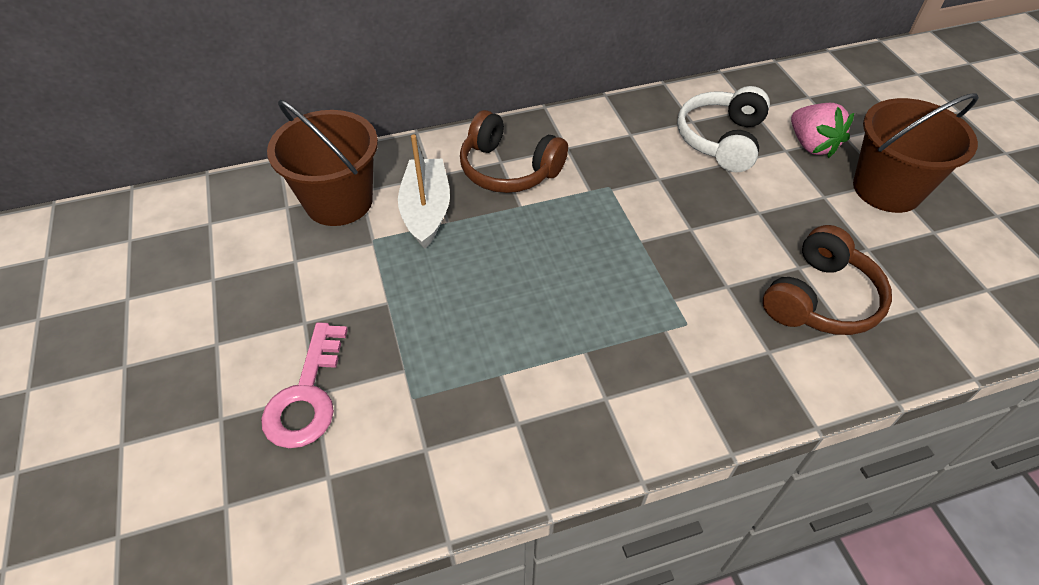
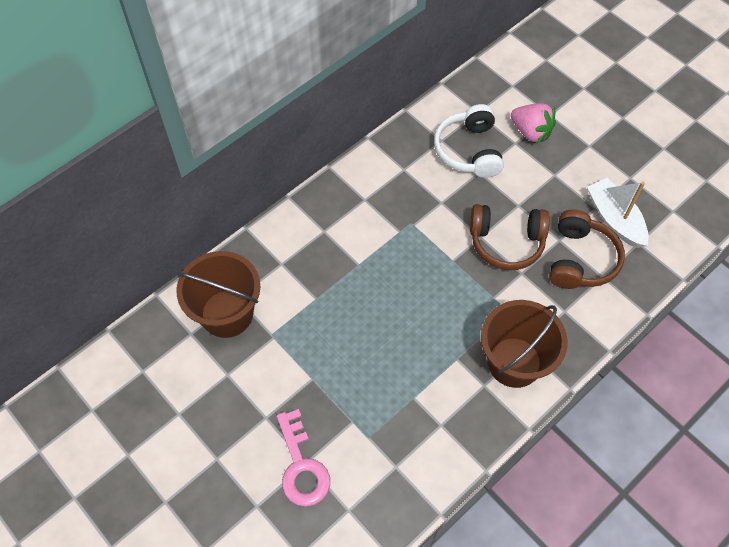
camera: 25 degrees left, 10 degrees up
white boat [398,134,450,249] -> white boat moved to [587,178,649,248]
brown headphones [460,110,568,193] -> brown headphones moved to [470,204,550,270]
brown bucket [853,93,979,213] -> brown bucket moved to [481,300,568,388]

